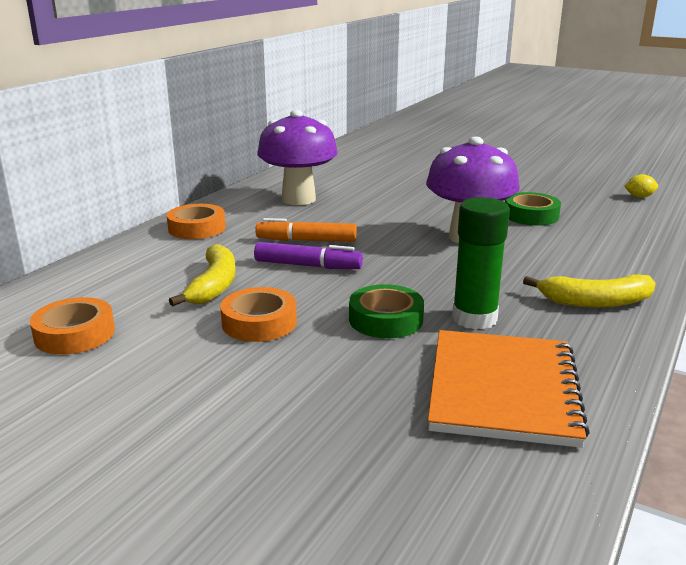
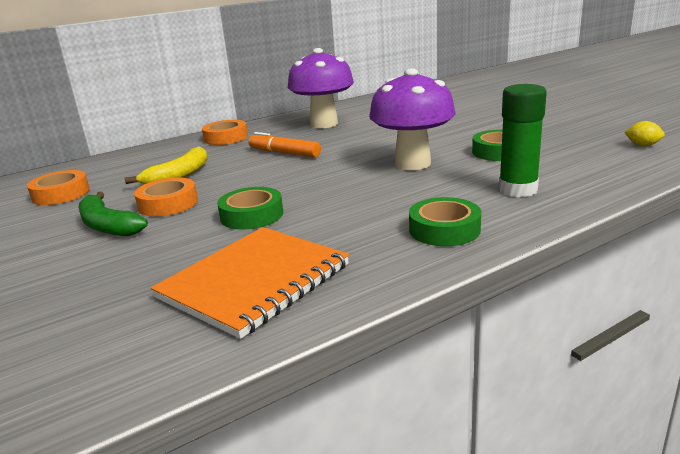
camera: 30 degrees right, 0 degrees up
purple marker [254,242,363,269] -> none
green glue stick [452,197,510,330] -> green glue stick moved to [499,84,547,197]
yellow banana [523,274,656,308] -> green tape [409,197,481,246]
none -> green banana [78,192,148,236]

